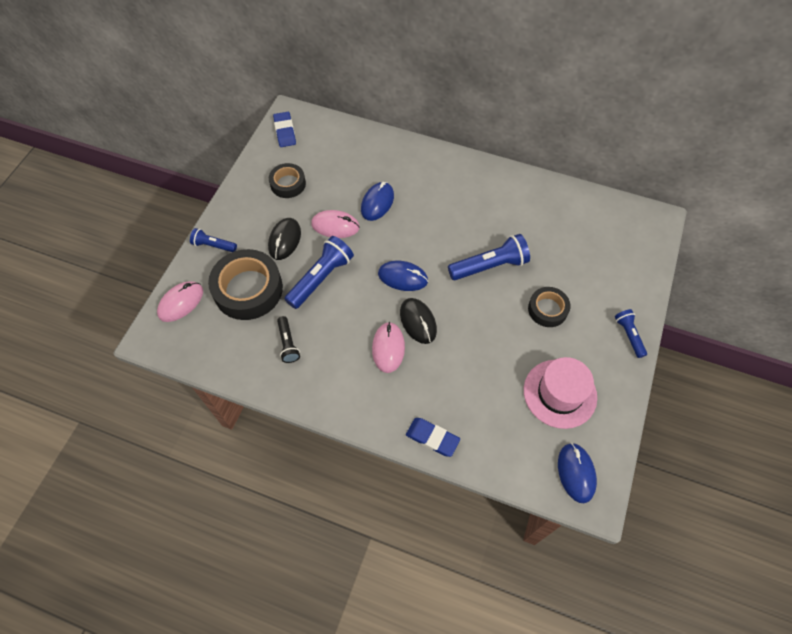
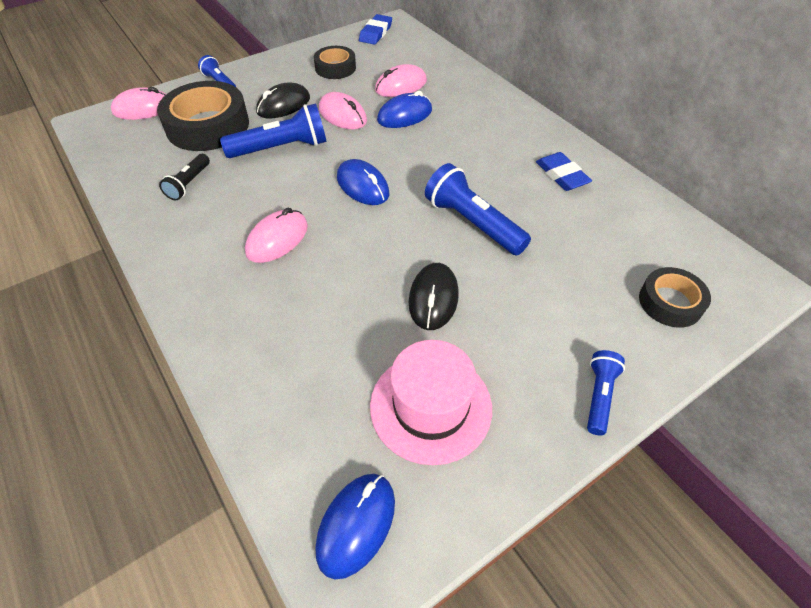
camera: 35 degrees right, 10 degrees down
black mouse [400,298,437,344] -> black mouse moved to [409,263,459,330]
blue eraser [406,418,460,457] -> blue eraser moved to [536,152,592,191]
blue flashlight [448,234,530,280] -> blue flashlight turned 150 degrees counterclockwise [425,163,531,256]
black tape [528,287,570,327] -> black tape moved to [639,267,711,328]
none -> pink mouse [375,64,427,97]

